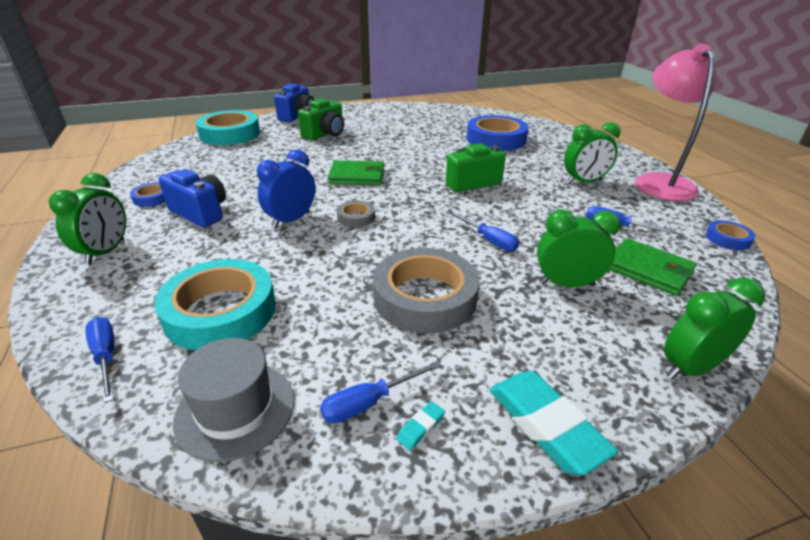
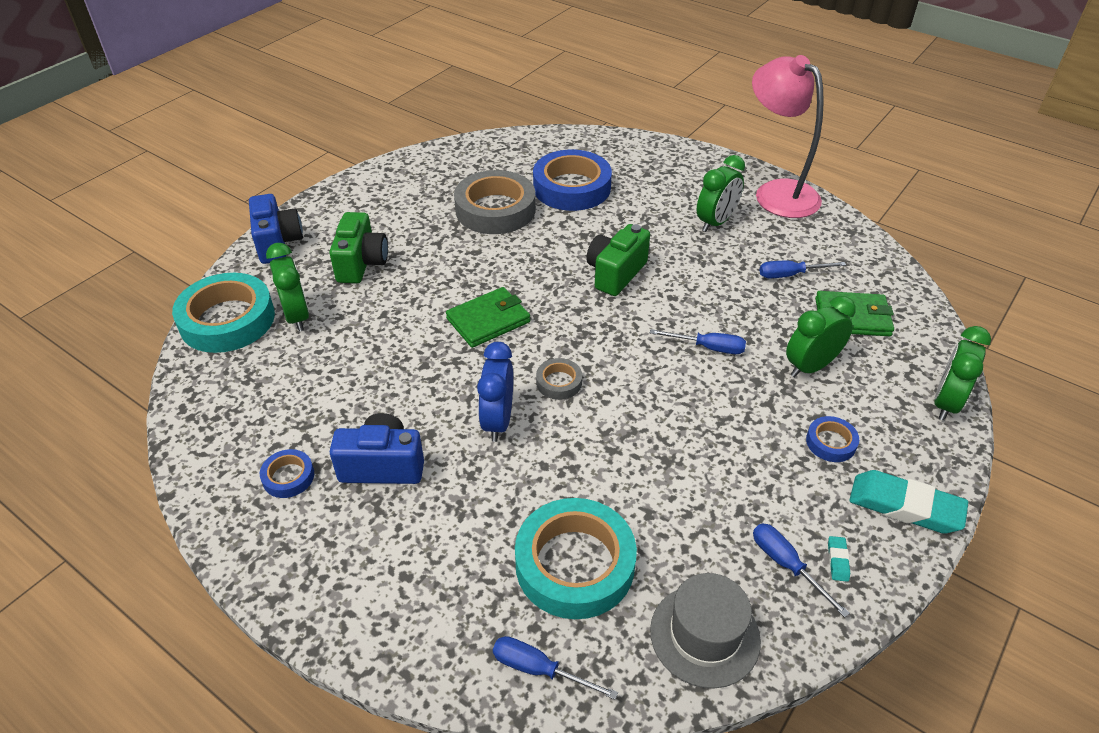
camera: 35 degrees left, 10 degrees up
green clock [49,173,126,265] -> green clock moved to [266,243,309,332]
blue screwdriver [320,361,442,423] -> blue screwdriver turned 120 degrees clockwise [753,523,850,618]
grey tape [373,248,479,334] -> grey tape moved to [454,170,536,234]
blue tape [706,221,755,250] -> blue tape moved to [806,416,859,462]

